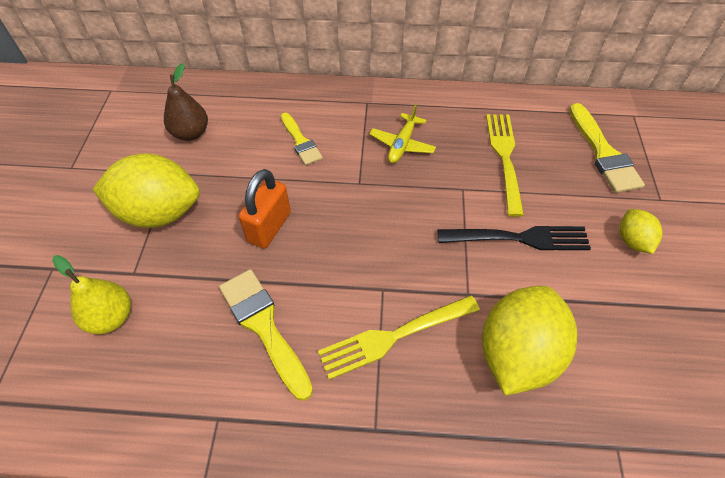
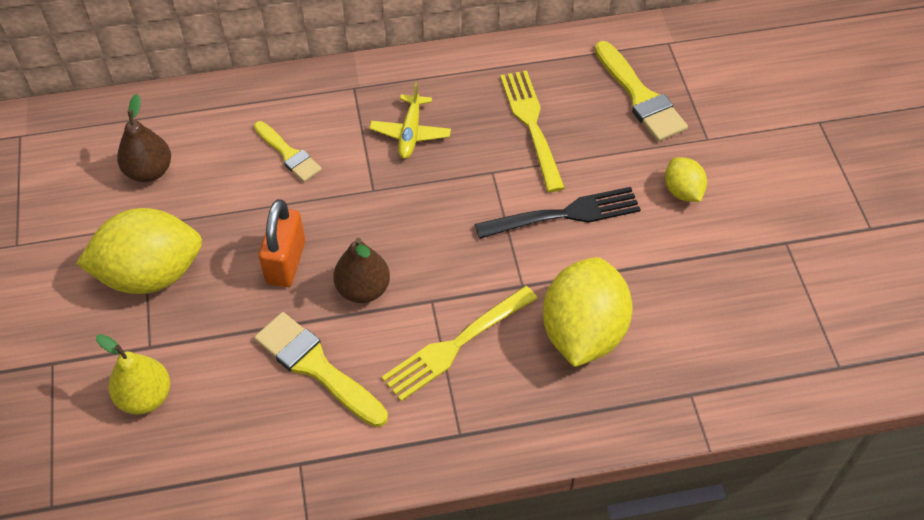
camera: 15 degrees left, 0 degrees up
none -> brown pear [333,238,390,303]

